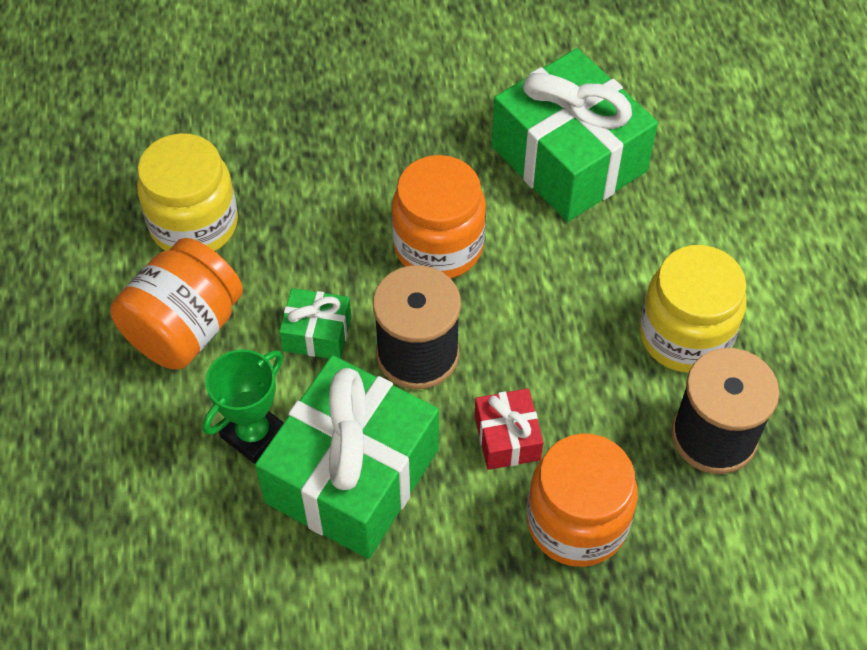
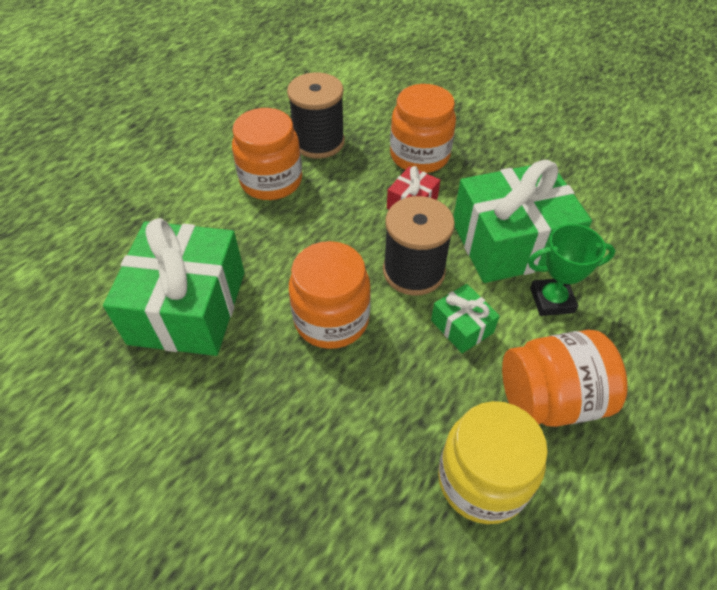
camera: 135 degrees left, 5 degrees down
yellow jar [640,245,747,373] -> orange jar [232,108,302,200]

